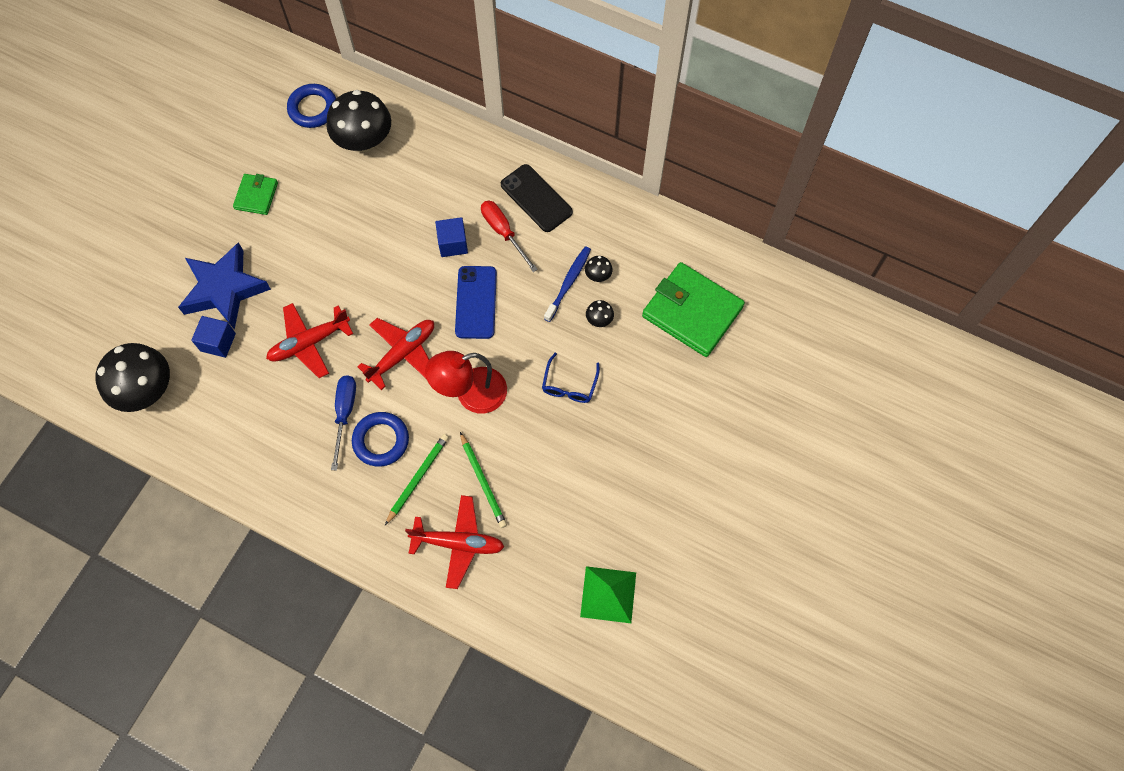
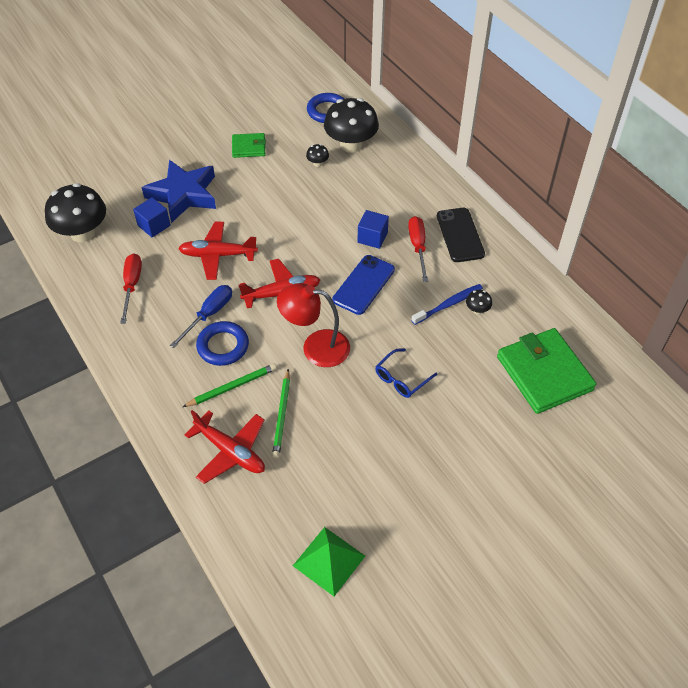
camera: 30 degrees right, 15 degrees down
green wallet [233,174,278,215] -> green wallet turned 45 degrees clockwise [232,133,266,158]
black mushroom [586,300,614,327] -> black mushroom moved to [306,144,329,167]
none -> red screwdriver [120,253,142,324]

